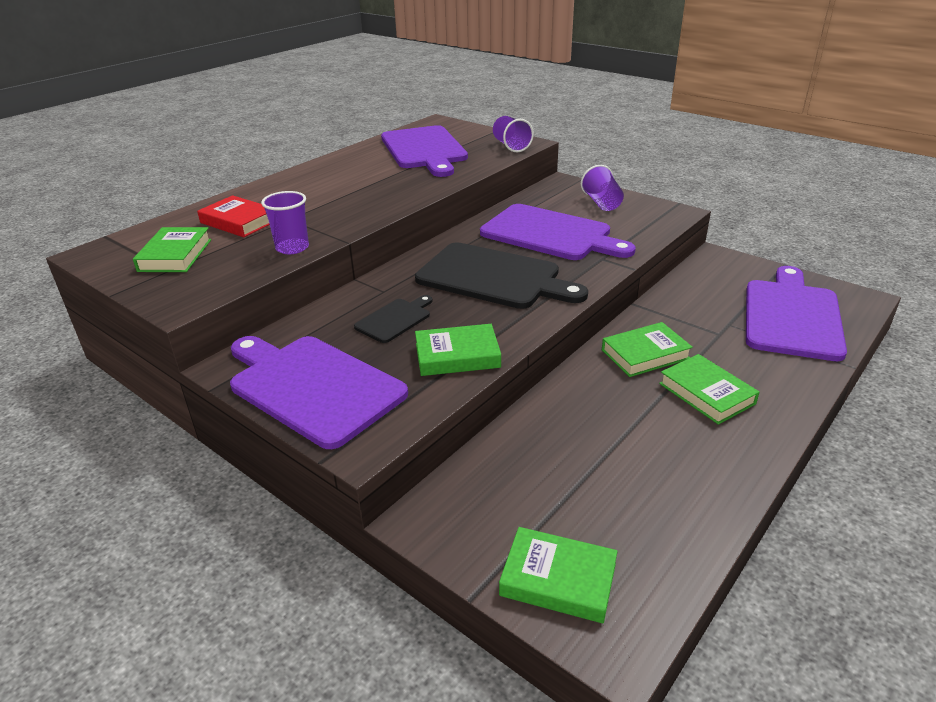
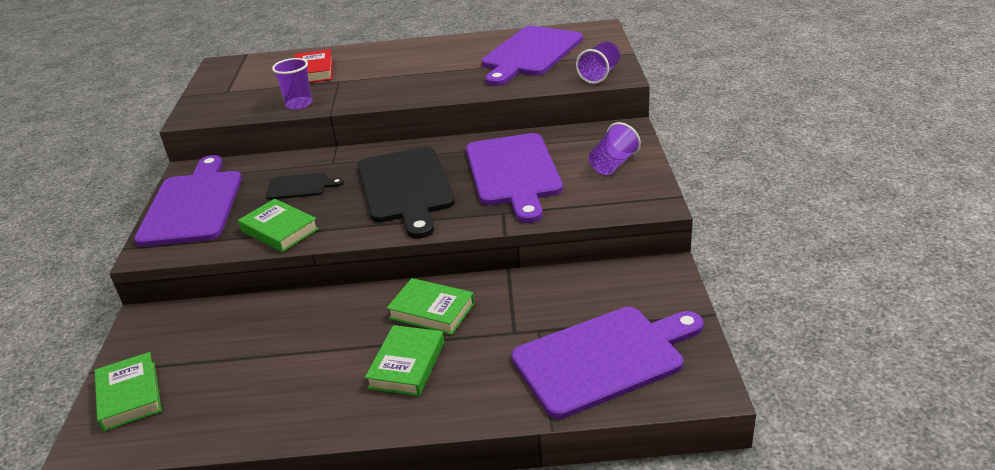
camera: 50 degrees right, 0 degrees up
green book [133,227,211,272] -> none

